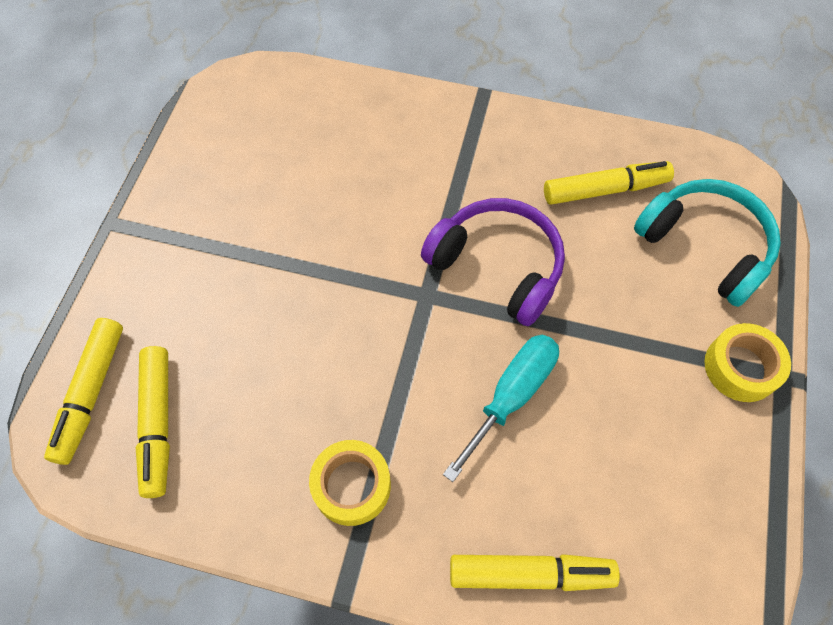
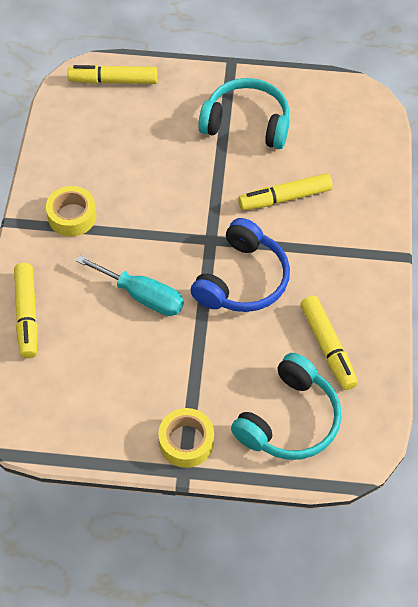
camera: 80 degrees right, 5 degrees down
yellow marker [136,346,170,498] -> yellow marker moved to [238,173,332,211]
purple headphones [421,198,565,326] -> blue headphones [191,218,290,312]
none -> turquoise headphones [198,78,290,149]

